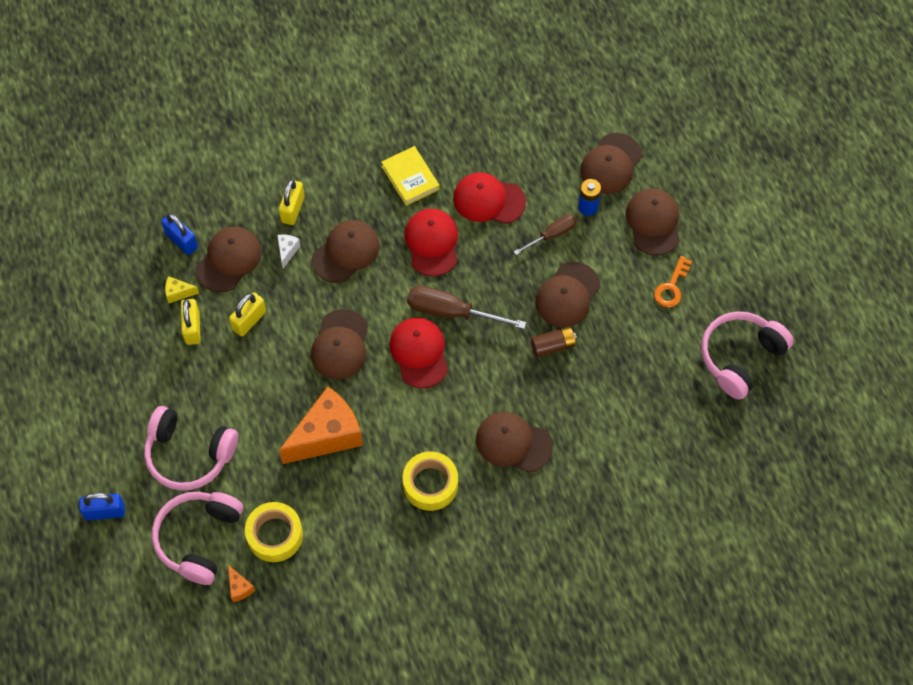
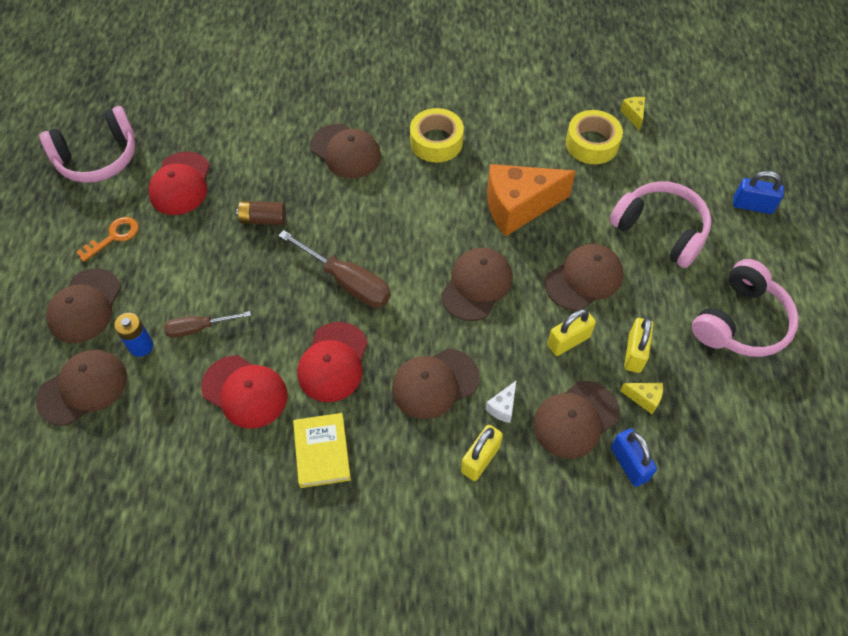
camera: 160 degrees left, 5 degrees down
pink headphones [152,492,243,585] -> pink headphones moved to [692,259,799,357]
orange cheese [228,565,255,602] -> yellow cheese [620,97,645,131]
red cap [389,317,448,388] -> red cap moved to [148,152,210,215]
brown cap [535,262,600,327] -> brown cap moved to [545,244,624,311]

